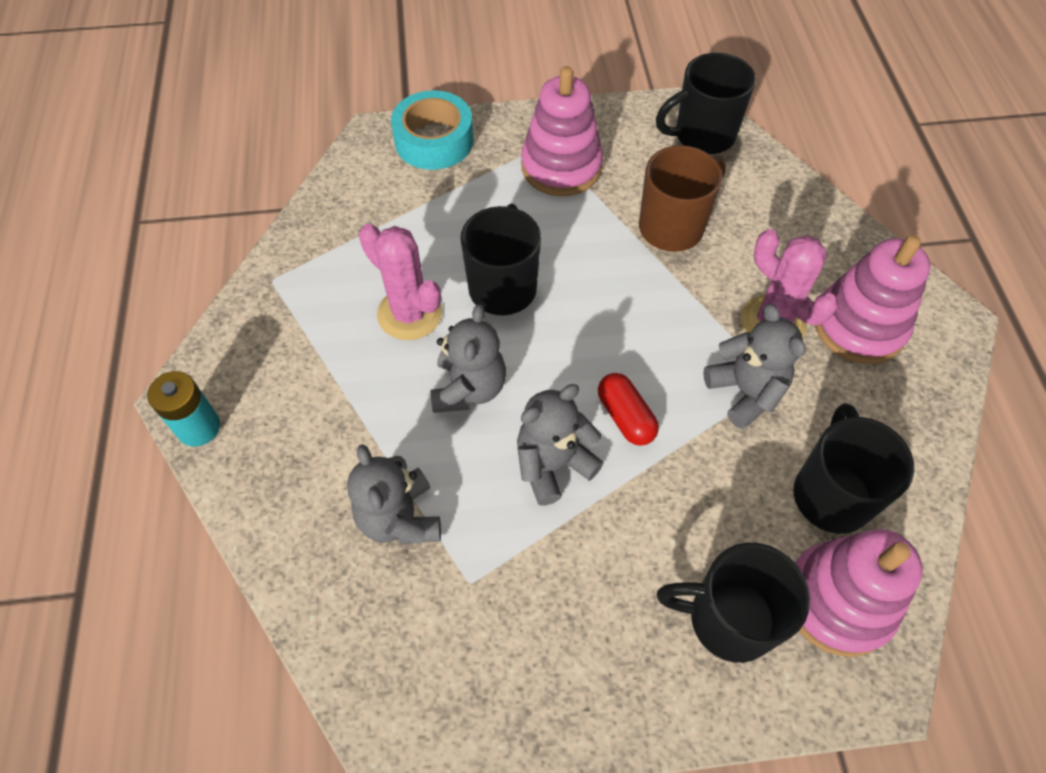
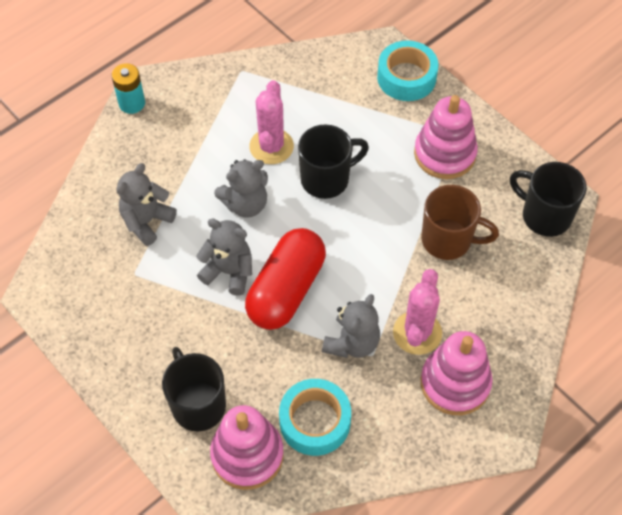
camera: 55 degrees right, 0 degrees up
red capsule [598,373,659,446] -> red capsule [245,228,326,330], size x2.03
black mug [794,403,914,534] -> turquoise tape [279,379,351,456]

